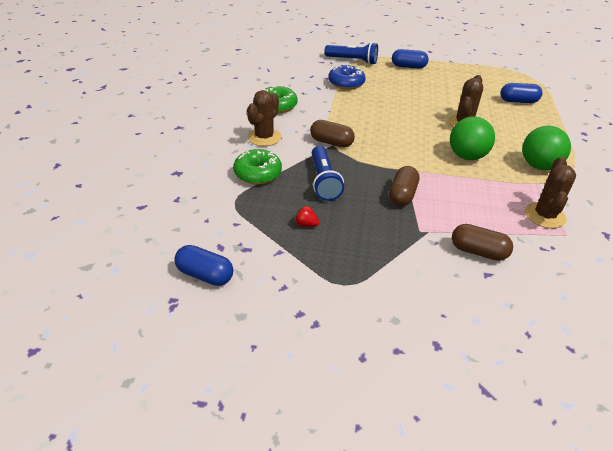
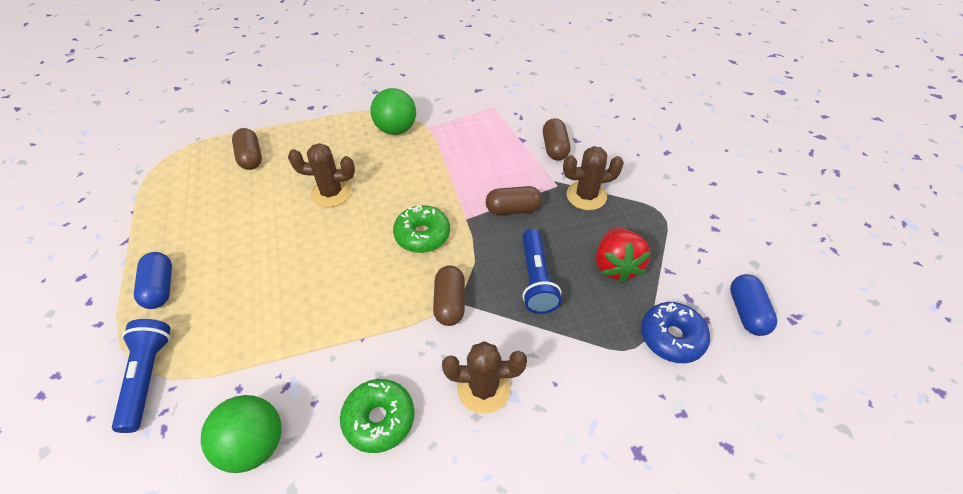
camera: 115 degrees left, 10 degrees up
green donut [233,149,282,184] -> green donut moved to [393,205,450,253]
red strawberry [295,206,319,227] -> red strawberry [596,228,651,283], size x2.22
blue flashlight [312,146,344,201] -> blue flashlight turned 120 degrees clockwise [522,229,562,314]
blue donut [328,65,366,90] -> blue donut moved to [641,302,710,363]
green ball [450,116,495,160] -> green ball moved to [201,395,282,473]
blue capsule [500,83,542,103] -> brown capsule [232,128,262,170]
brown cactus [525,157,576,229] -> brown cactus moved to [563,146,624,210]

